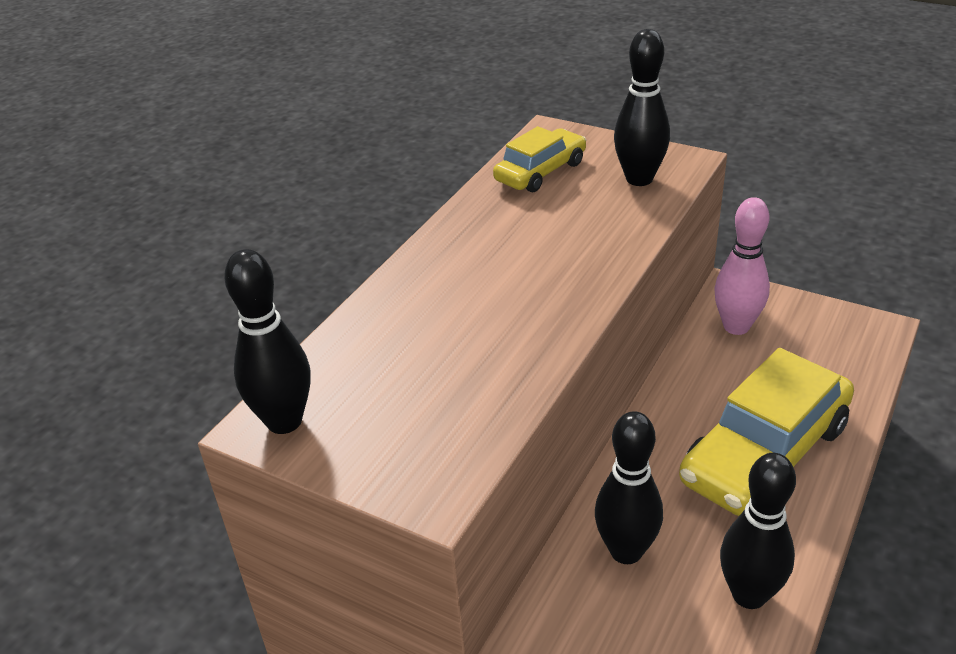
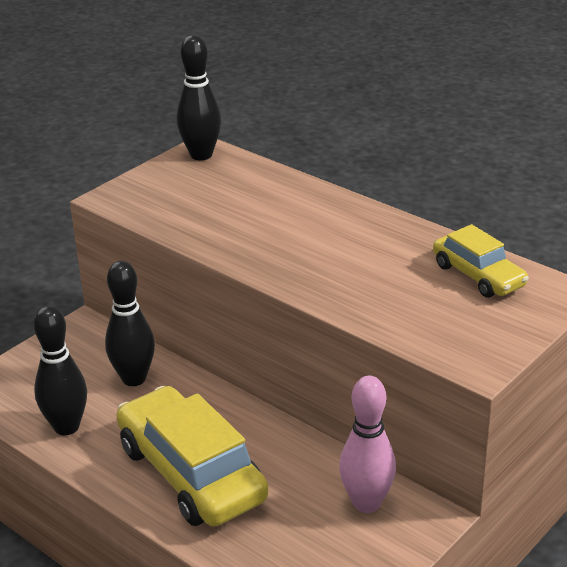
camera: 100 degrees right, 5 degrees down
black bowling pin [614,29,670,186] -> none

